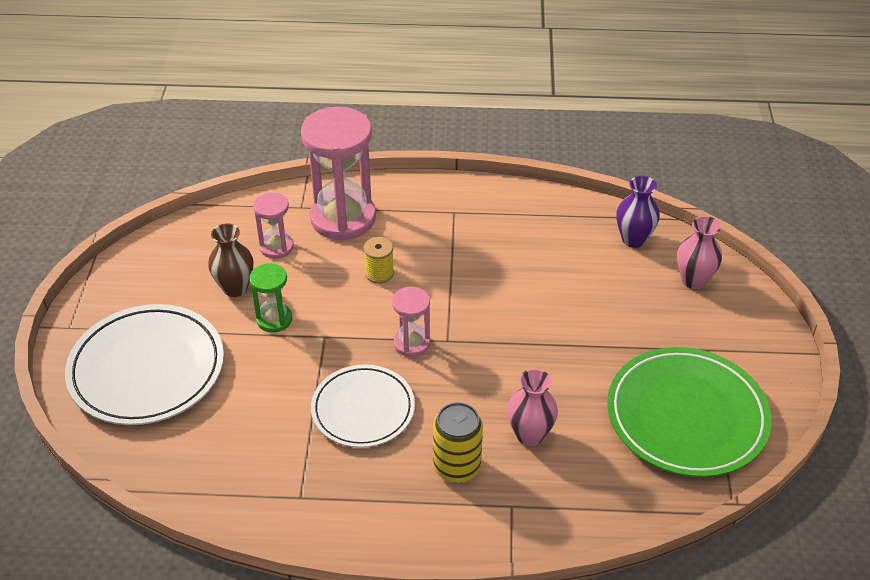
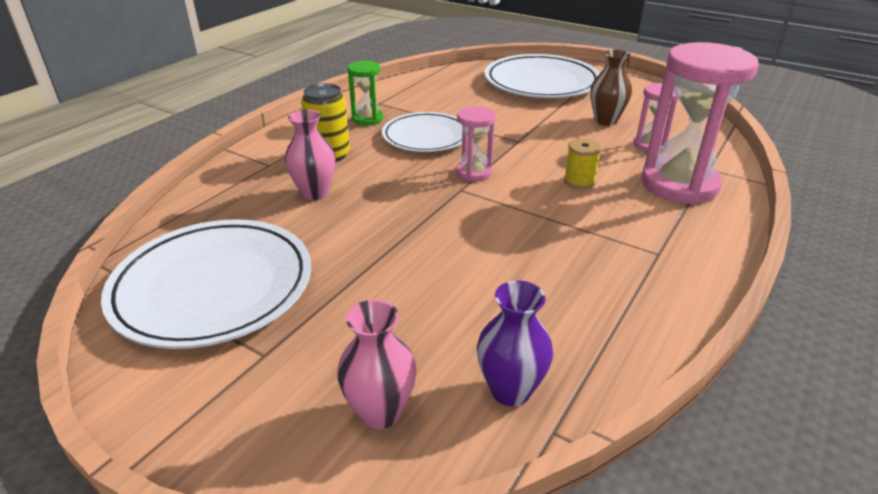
camera: 120 degrees right, 10 degrees down
green hourglass [249,263,292,333] -> green hourglass moved to [347,61,383,126]
green plate [607,347,772,477] -> white plate [101,219,311,349]

